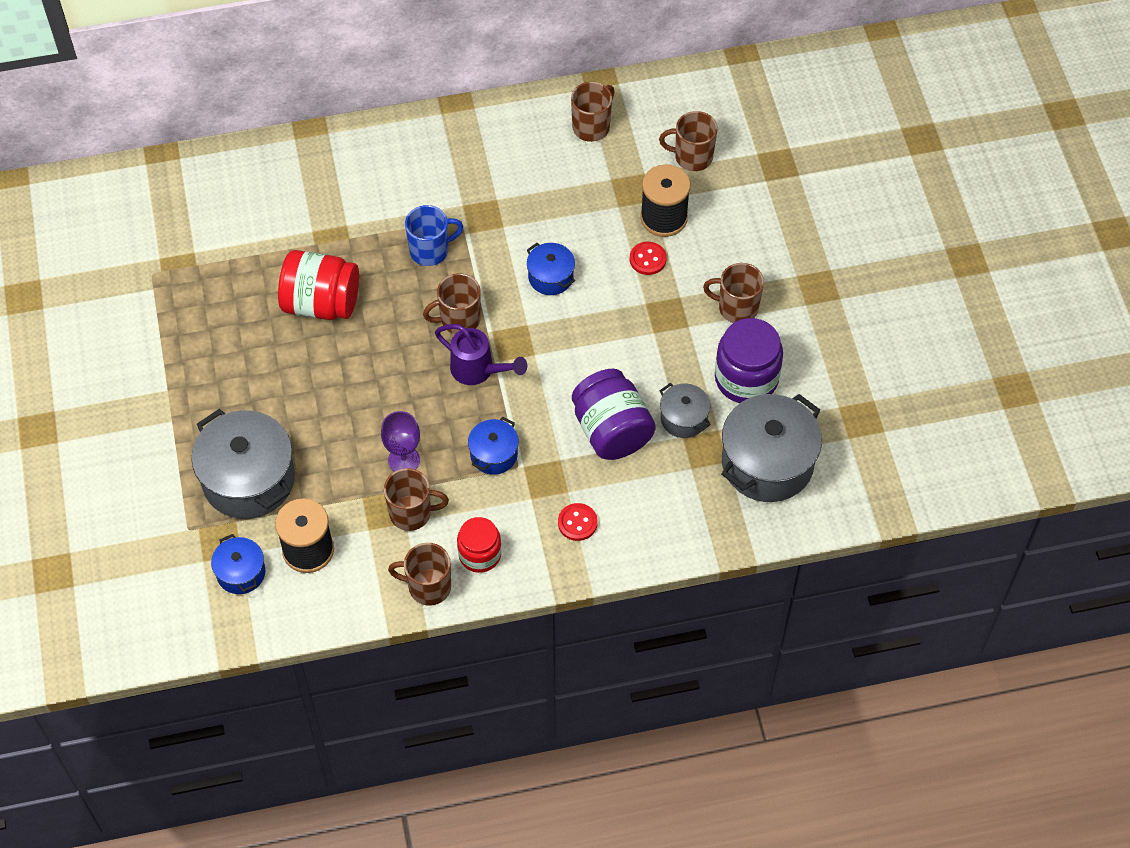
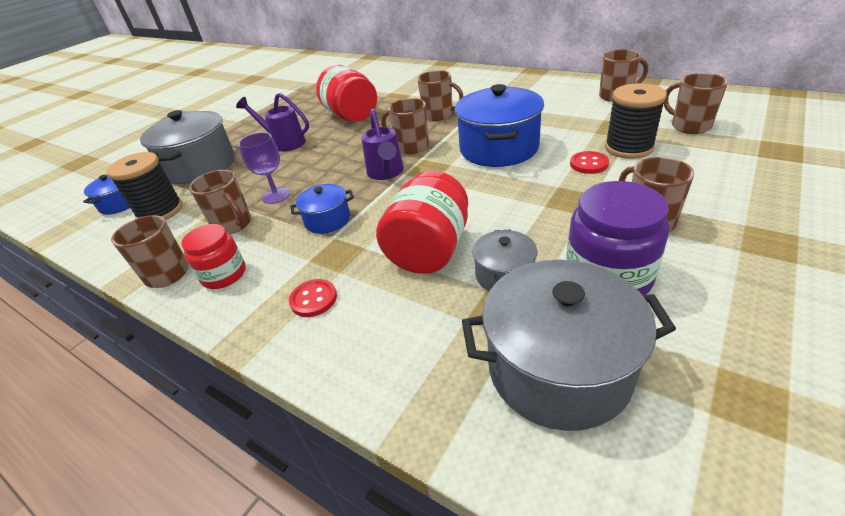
camera: 50 degrees right, 20 degrees down
blue mug [405,205,463,266] -> brown mug [417,70,464,121]
blue pot [527,243,575,295] -> blue pot [455,84,544,167], size x1.94
purple jar [572,369,656,460] -> red jar [376,171,468,274]
none -> purple watering can [236,93,309,152]

